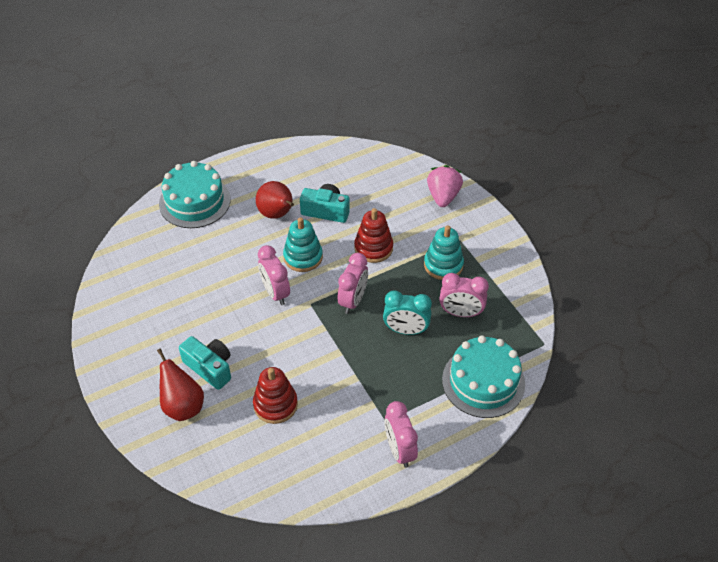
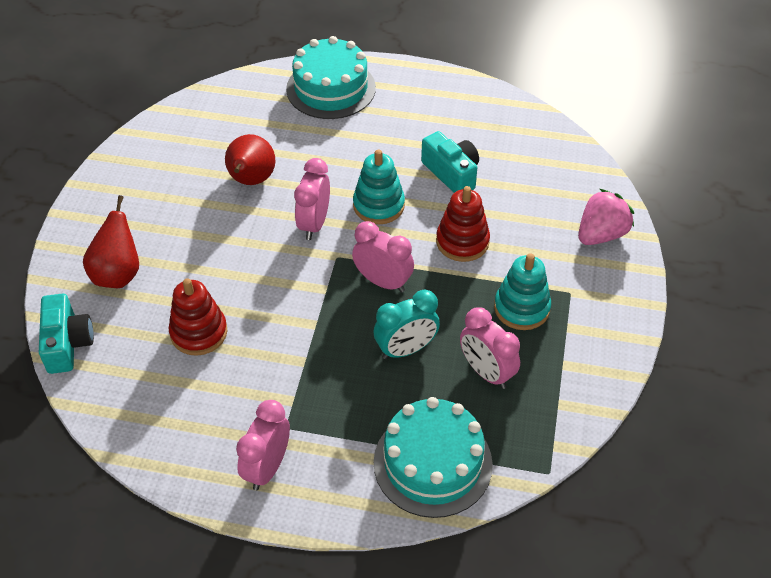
camera: 40 degrees right, 0 degrees up
turquoise camera [179,336,231,390] -> turquoise camera moved to [39,293,94,374]
red pear [256,181,294,219] -> red pear moved to [225,134,276,185]
pink clock [338,253,368,314] -> pink clock turned 120 degrees counterclockwise [352,221,414,292]
turquoise clock [383,291,432,335] -> turquoise clock turned 75 degrees counterclockwise [373,290,440,359]

